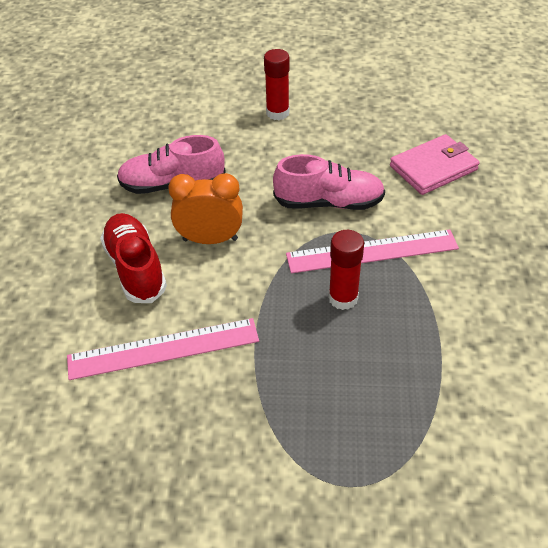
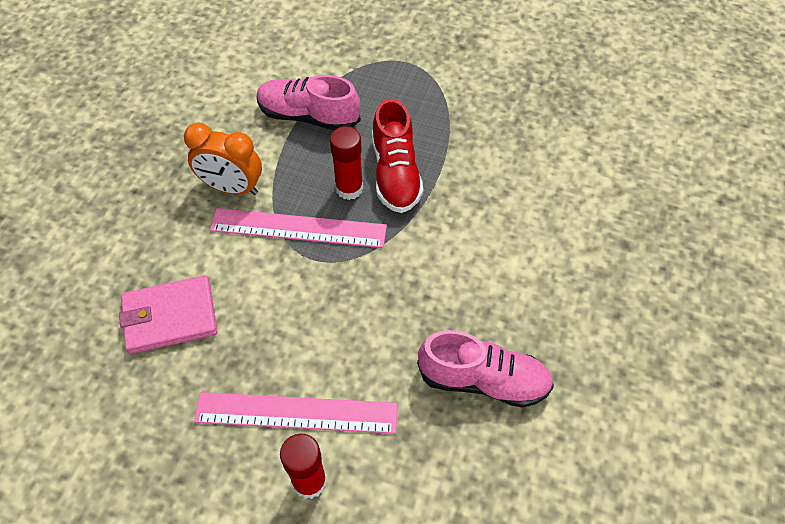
camera: 165 degrees left, 10 degrees up
pink ruler [67,318,259,380] -> pink ruler moved to [194,392,398,434]
red shoe [100,213,167,303] -> red shoe moved to [372,98,423,213]
orange clock [168,173,243,244] -> orange clock moved to [184,123,262,195]
pink shoe [273,154,385,210] -> pink shoe moved to [257,75,361,130]

